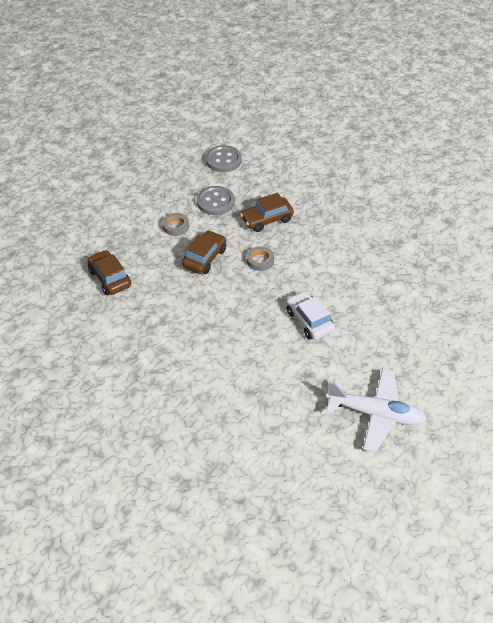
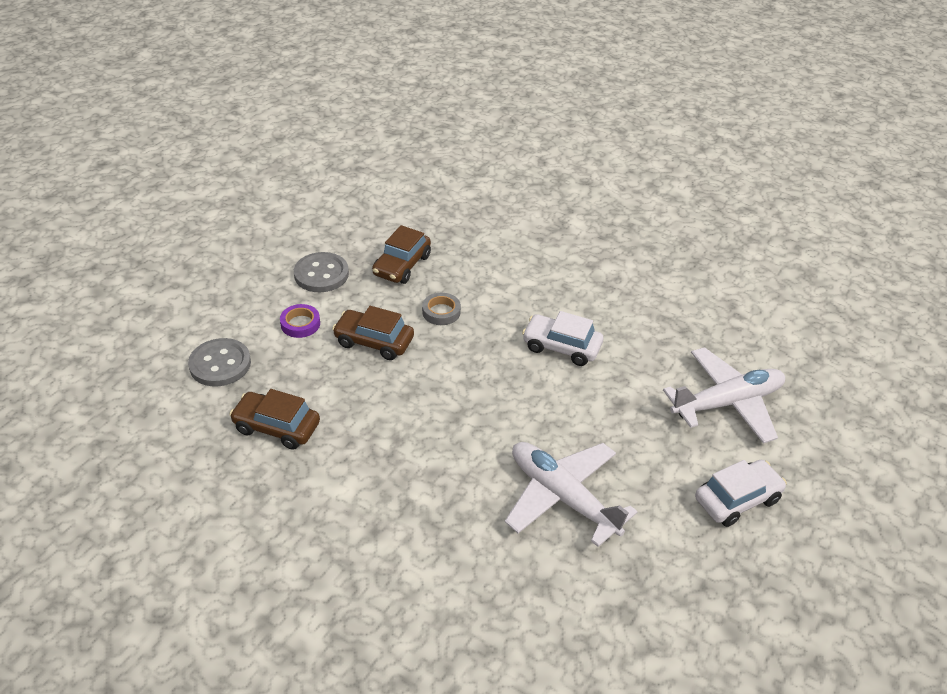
camera: 40 degrees left, 5 degrees down
grey tape [162,213,189,236] -> purple tape [280,304,320,338]
brown car [182,230,226,274] -> brown car turned 60 degrees counterclockwise [332,306,414,360]
grey button [206,145,242,172] -> grey button moved to [188,338,251,386]
none -> white plane [505,442,637,547]
none -> white car [695,460,787,527]

